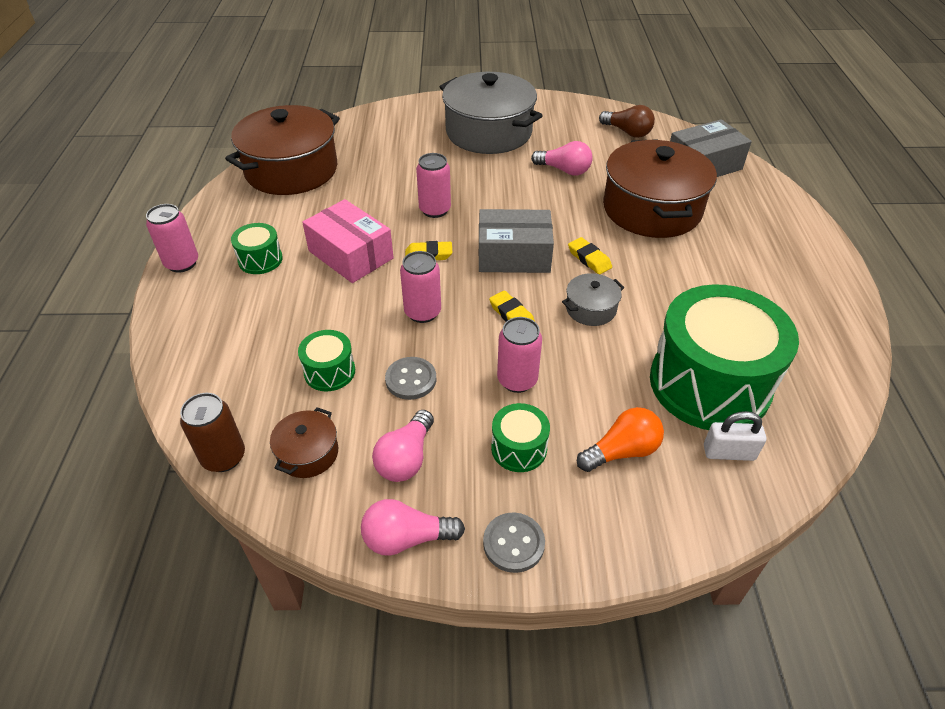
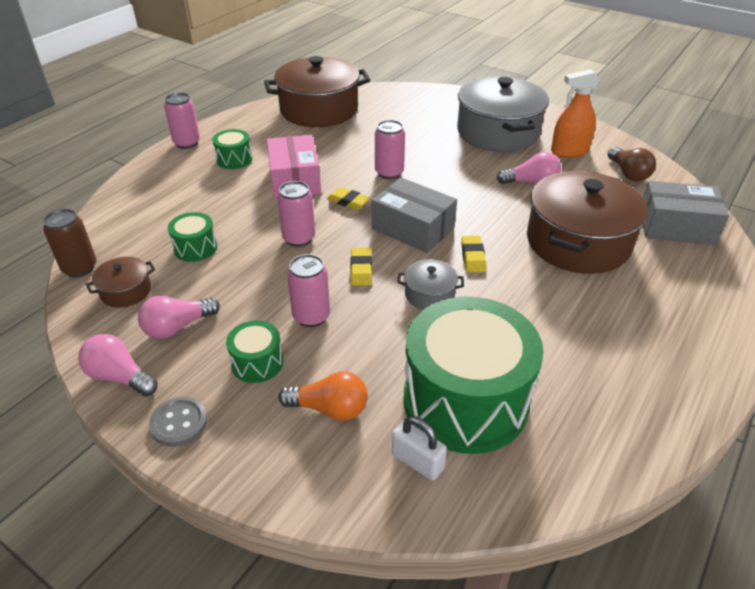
camera: 35 degrees right, 5 degrees down
grey button [385,357,436,400] -> none
pink light bulb [531,141,593,175] -> pink light bulb turned 60 degrees counterclockwise [497,152,561,184]
none -> orange spray bottle [551,69,600,158]

